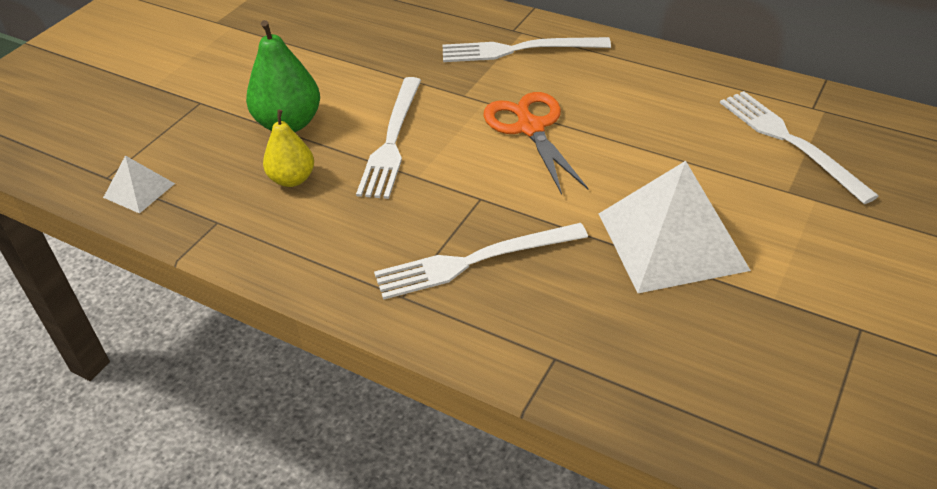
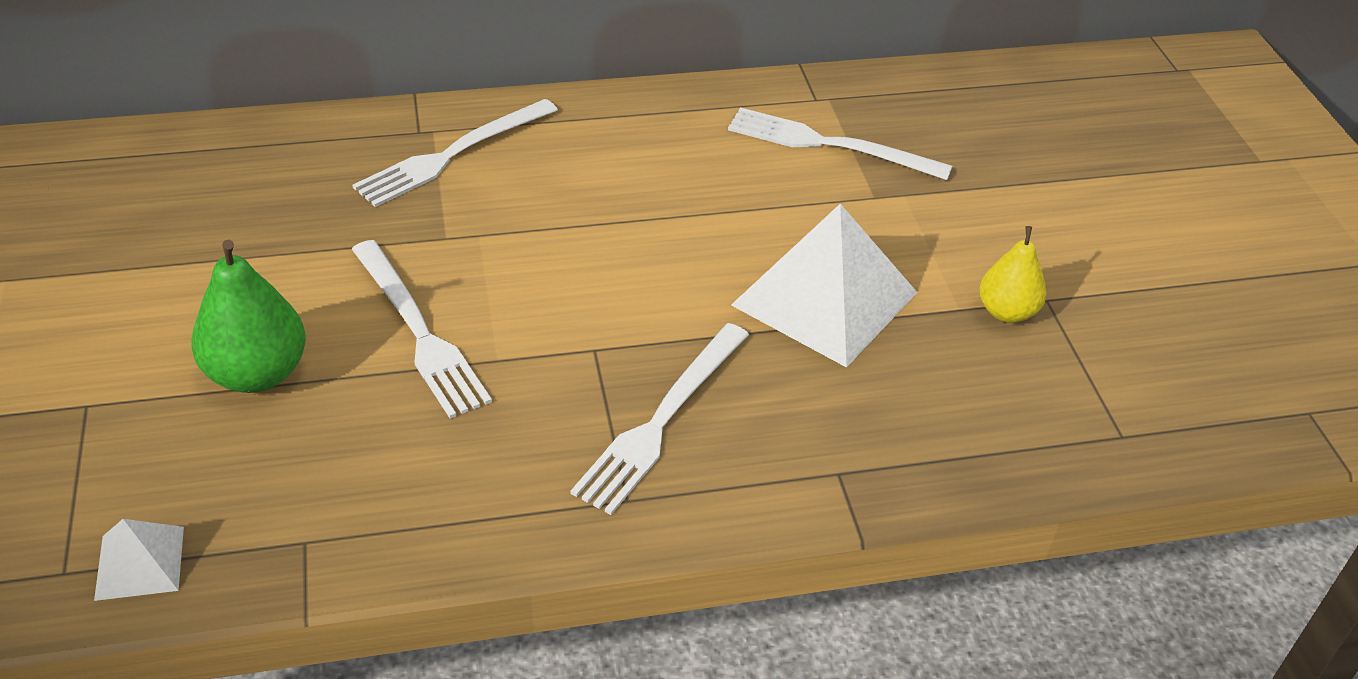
camera: 45 degrees left, 0 degrees up
yellow pear [263,110,314,187] -> yellow pear moved to [979,226,1046,323]
orange scissors [484,92,589,195] -> none

